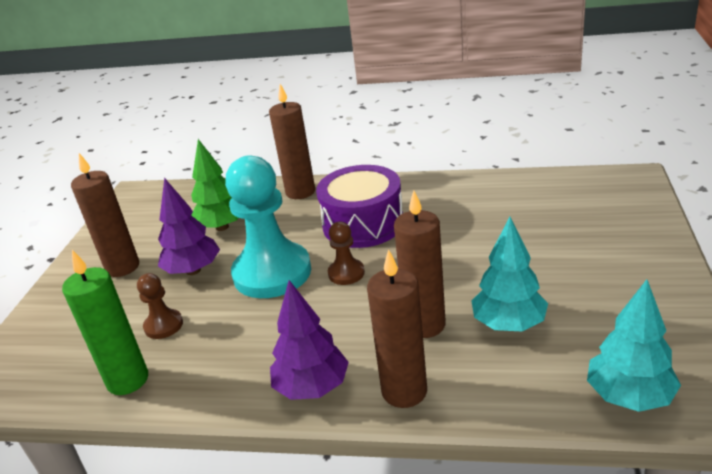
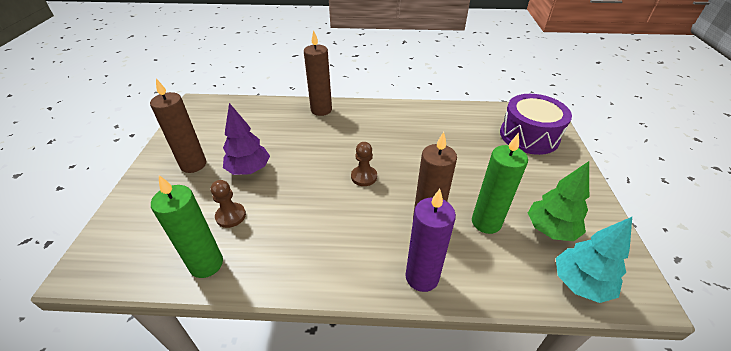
camera: 10 degrees left, 10 degrees up
green tree [191,139,238,231] -> green tree moved to [528,161,589,241]
turquoise pawn [225,155,311,298] -> none
purple tree [270,280,349,400] -> none
purple drum [316,165,403,248] -> purple drum moved to [500,94,572,155]
brown candle [367,249,427,408] -> purple candle [406,189,456,292]
turquoise tree [471,217,548,332] -> green candle [472,133,528,234]

